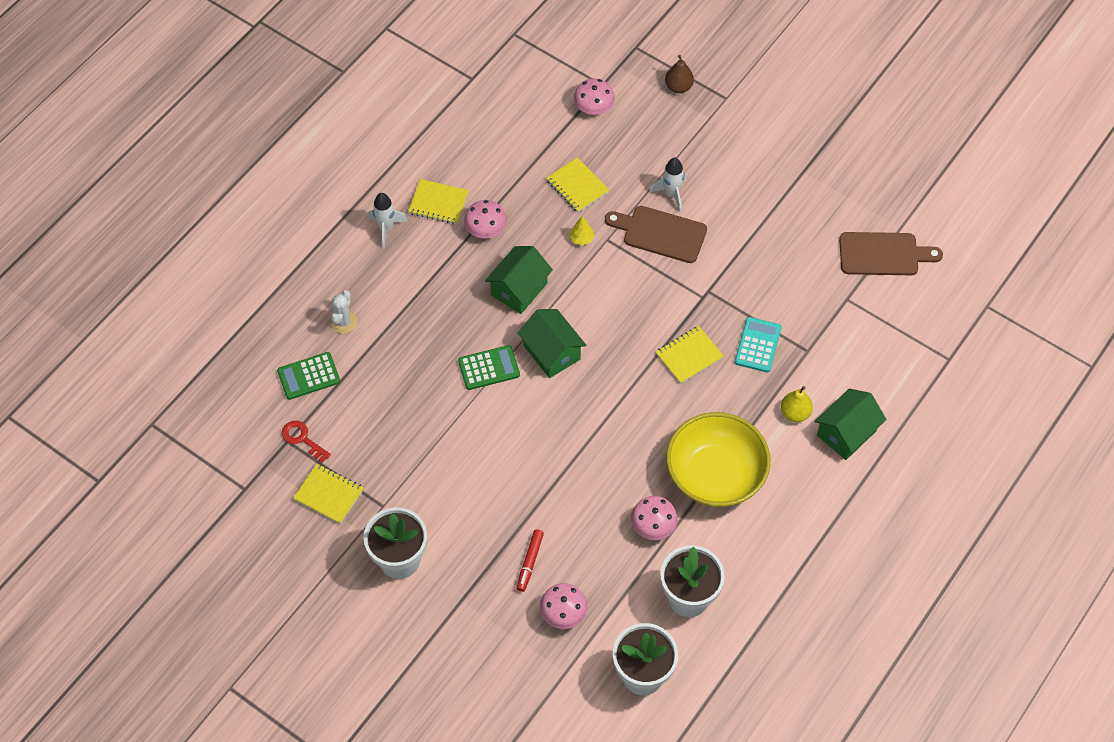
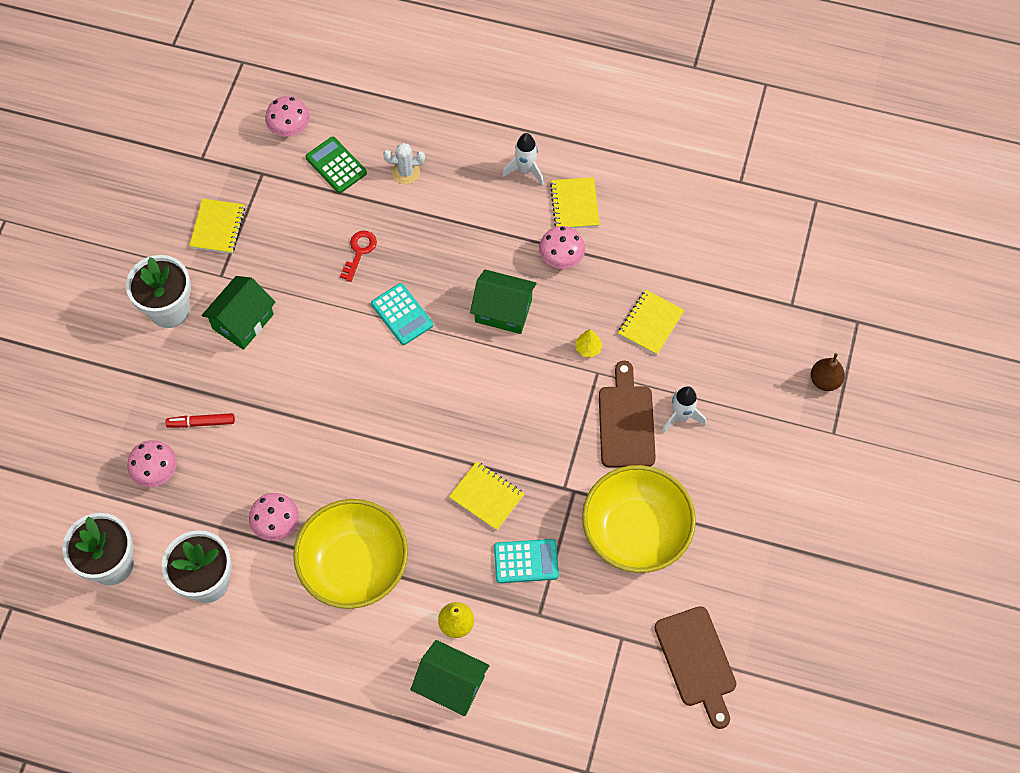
camera: 70 degrees right, 5 degrees up
red key [282,421,331,463] -> red key moved to [340,231,377,282]
green calculator [458,345,520,390] -> turquoise calculator [371,283,433,345]
green house [518,309,586,378] -> green house moved to [201,276,275,350]
pink mushroom [574,78,615,115] -> pink mushroom moved to [265,96,310,137]
none -> yellow bowl [582,465,696,573]

